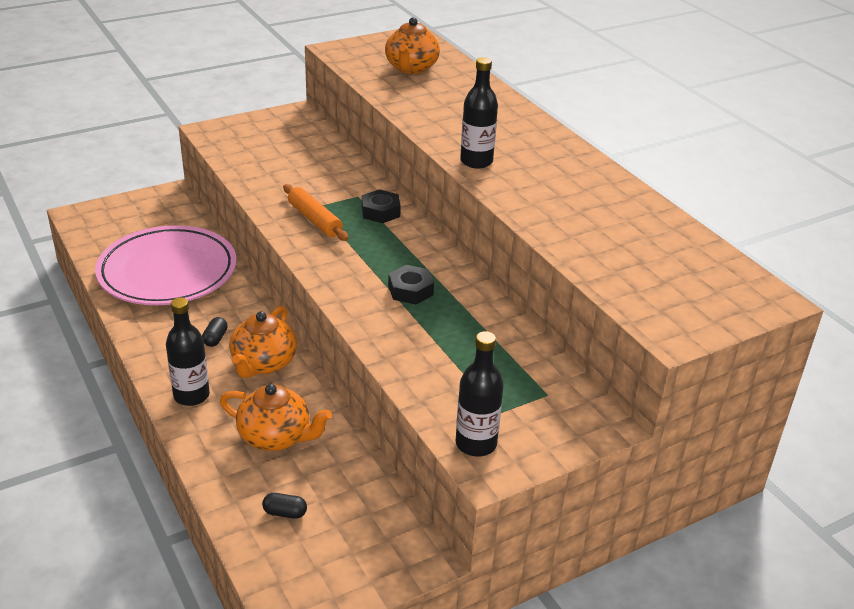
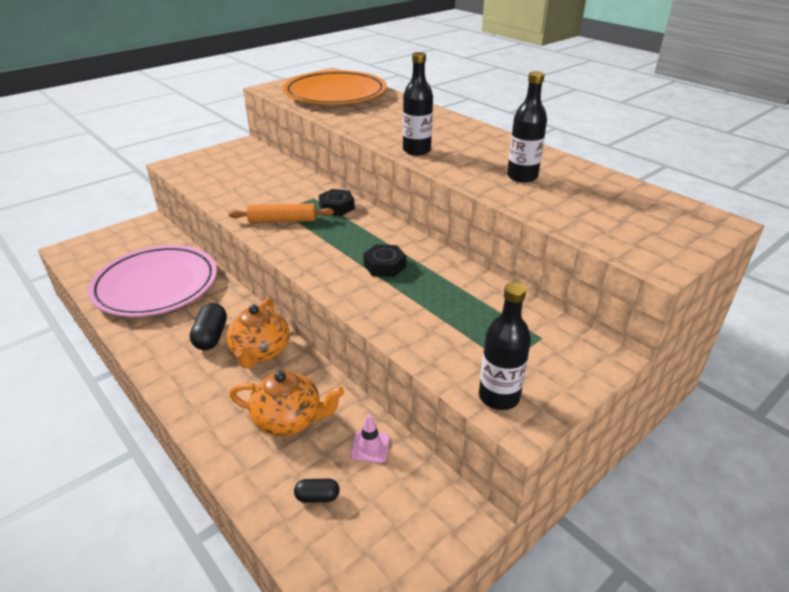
camera: 10 degrees left, 0 degrees up
black bottle [166,297,210,406] -> black bottle moved to [507,71,547,183]
black capsule [202,317,228,347] -> black capsule [190,303,227,350], size x1.69
orange rolling pin [283,184,348,241] -> orange rolling pin turned 45 degrees counterclockwise [229,204,334,223]
orange teapot [385,17,440,74] -> orange plate [283,71,387,105]
none -> pink traffic cone [350,414,390,463]

